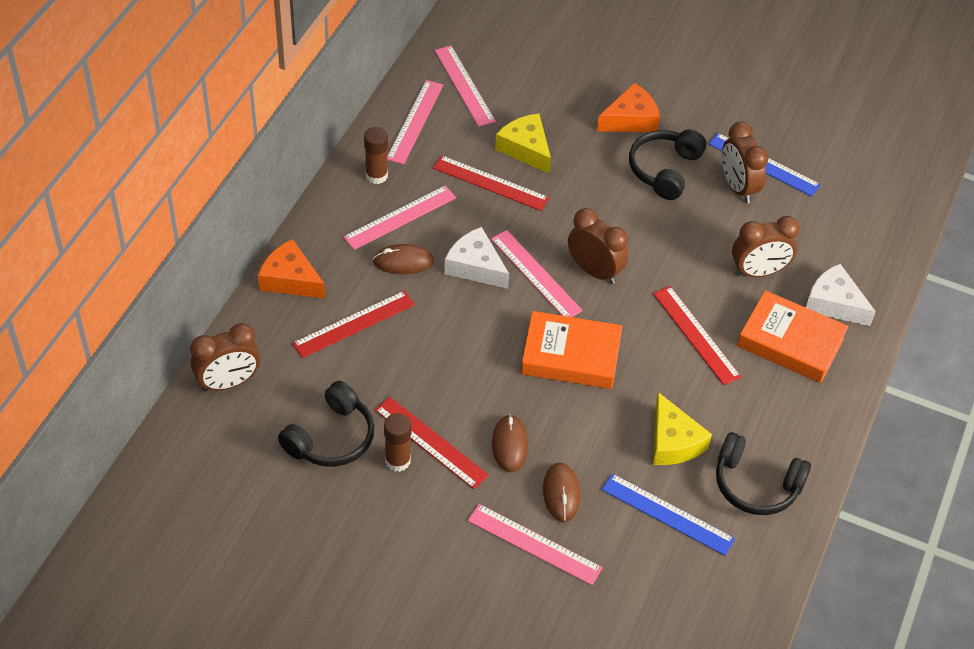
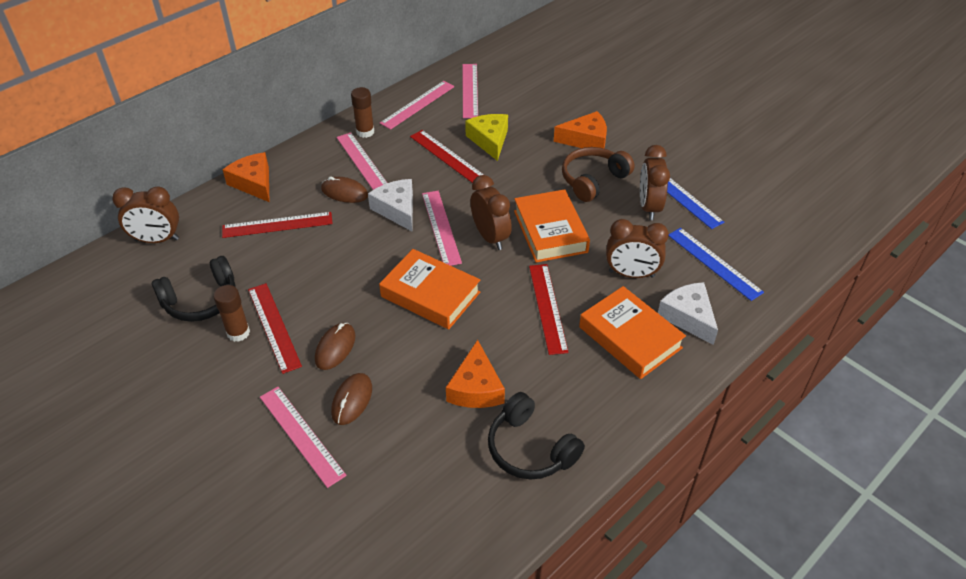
camera: 25 degrees right, 5 degrees down
pink ruler [343,186,456,250] -> pink ruler turned 75 degrees clockwise [337,133,387,190]
blue ruler [602,473,735,556] -> blue ruler moved to [669,228,764,301]
black headphones [629,130,706,200] -> brown headphones [562,147,635,202]
yellow cheese [653,392,712,465] -> orange cheese [446,340,505,408]
none -> orange book [514,189,590,263]

